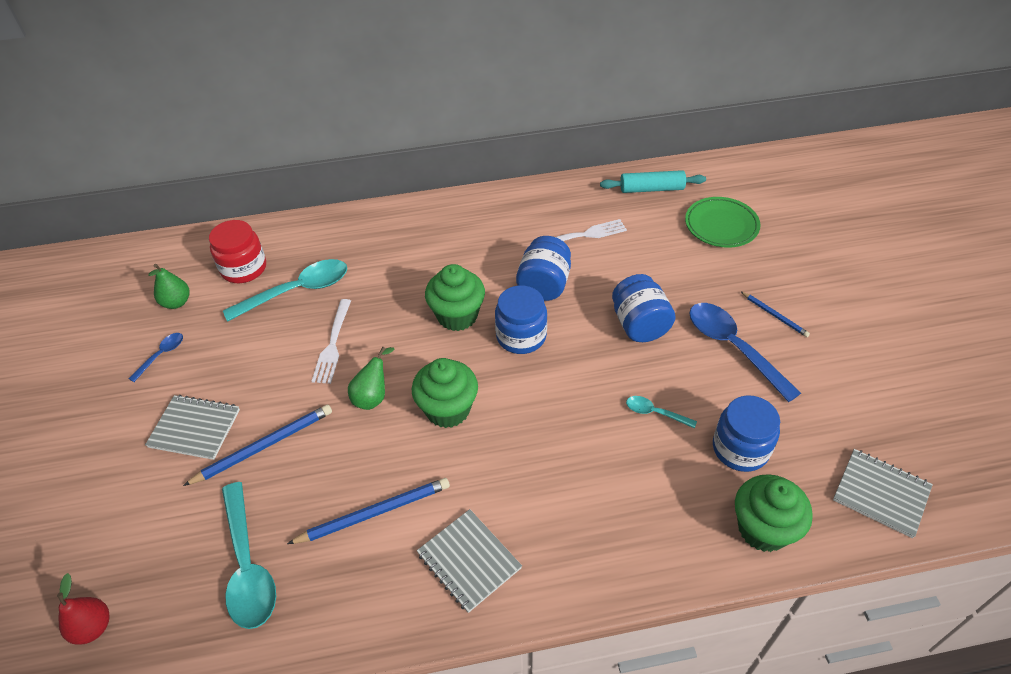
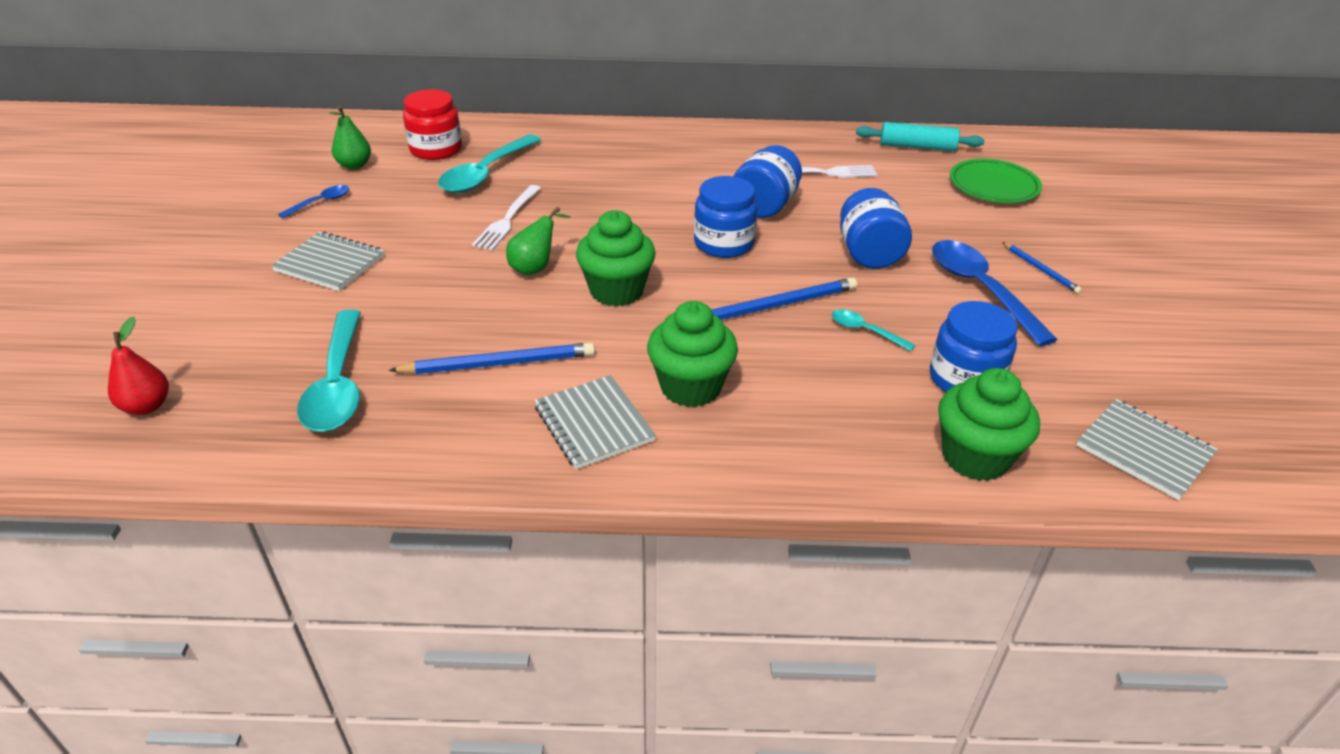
camera: 10 degrees right, 10 degrees down
blue pencil [183,405,332,486] -> blue pencil moved to [712,277,857,320]
turquoise spoon [223,259,347,322] -> turquoise spoon turned 135 degrees clockwise [438,135,541,193]
green cupcake [425,264,485,331] -> green cupcake moved to [647,301,738,407]

